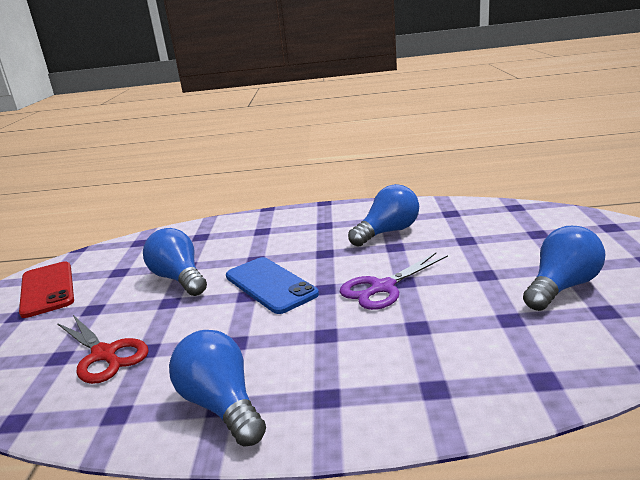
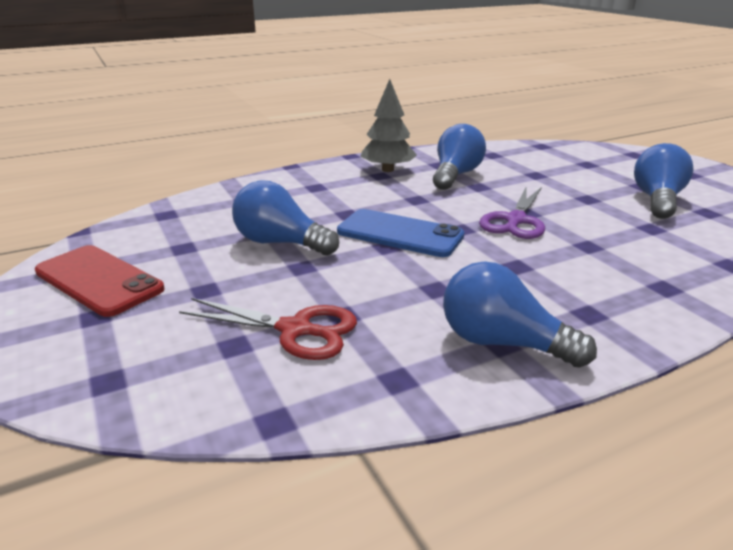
camera: 30 degrees left, 5 degrees up
none -> grey tree [360,79,417,172]

